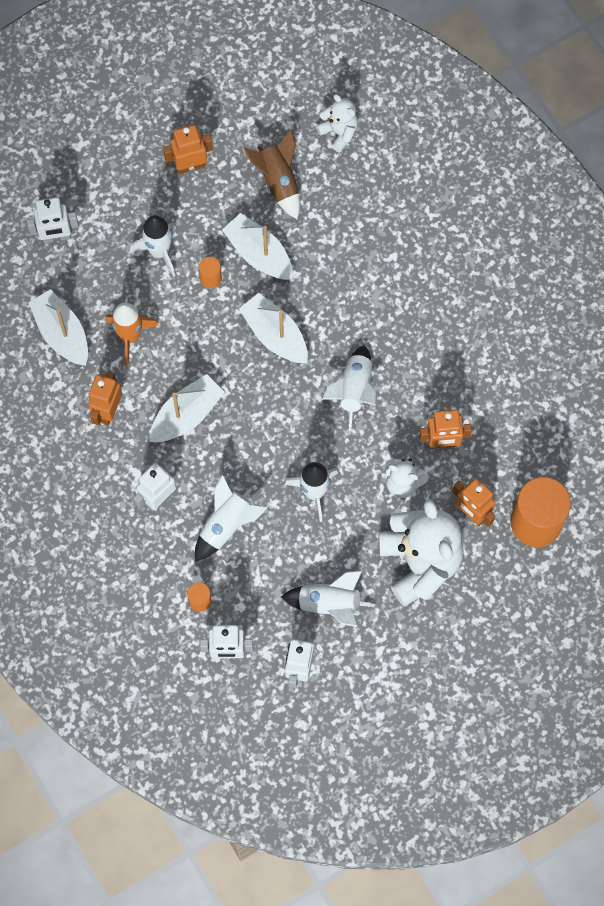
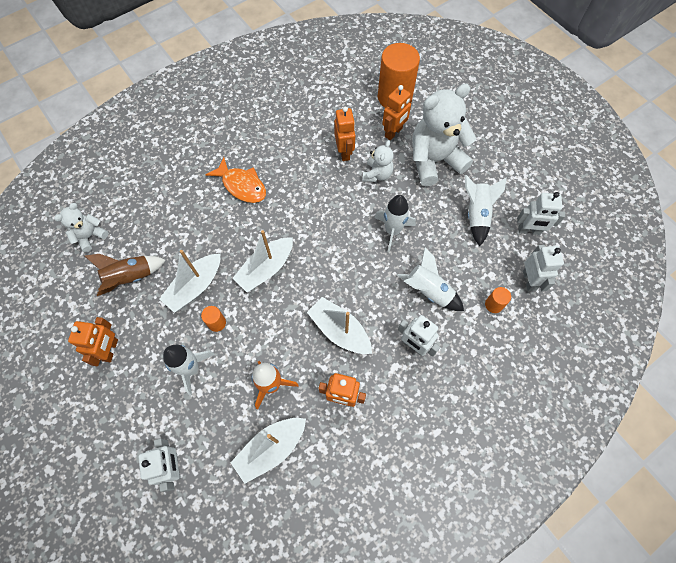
camera: 95 degrees left, 5 degrees down
orange robot [163,125,213,175] -> orange robot turned 150 degrees counterclockwise [68,317,118,366]
white rocket [322,345,377,431] -> none
none -> orange fish [206,157,266,203]

